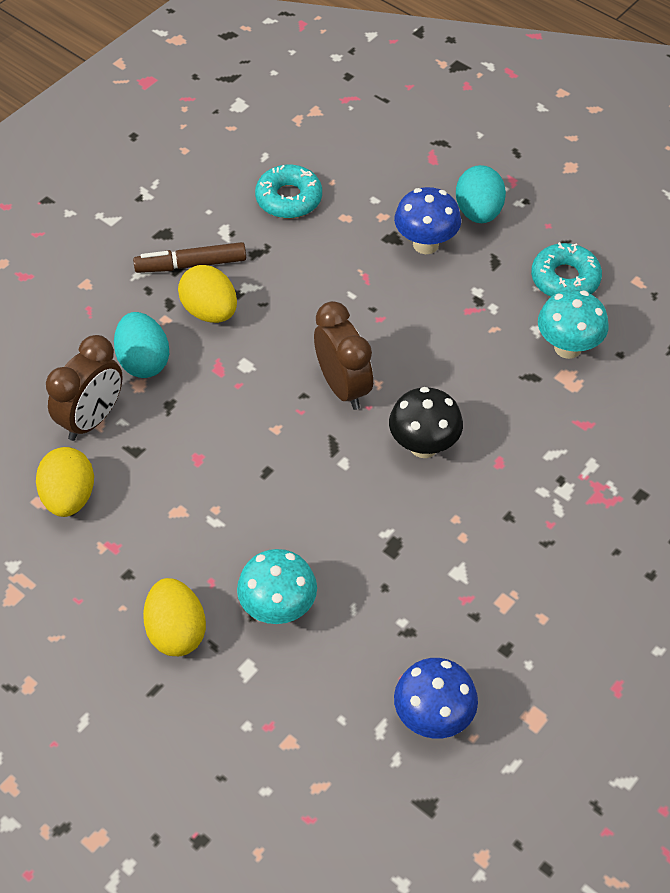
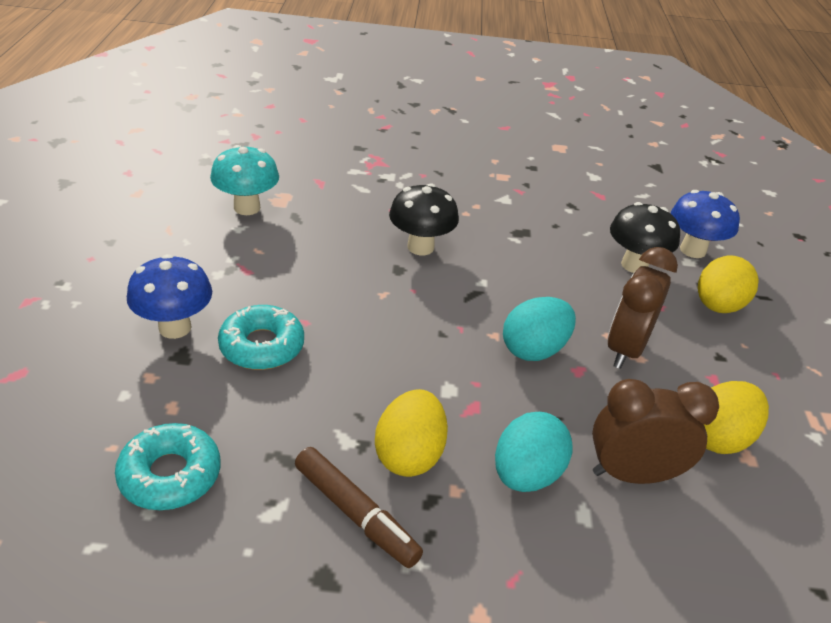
camera: 130 degrees left, 15 degrees down
turquoise mushroom [237,549,317,624] -> black mushroom [610,202,680,273]
brown clock [314,301,373,410] -> brown clock moved to [608,247,678,369]
blue mushroom [394,658,478,739] -> blue mushroom moved to [671,190,740,258]
turquoise egg [456,165,506,223] -> turquoise egg moved to [503,297,576,361]
turquoise donut [531,242,602,297] -> turquoise donut moved to [218,305,304,370]

